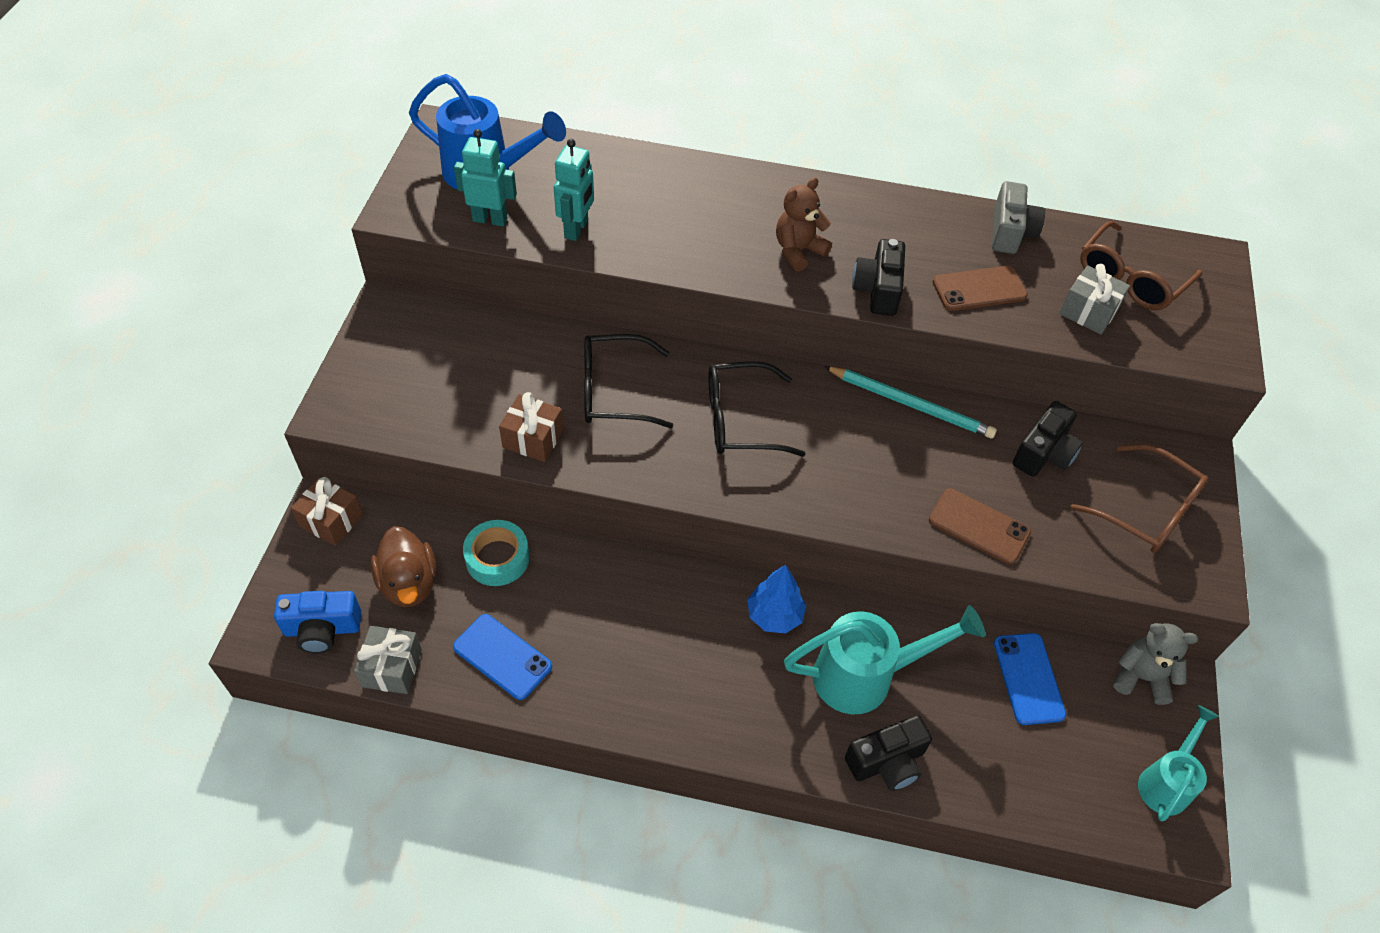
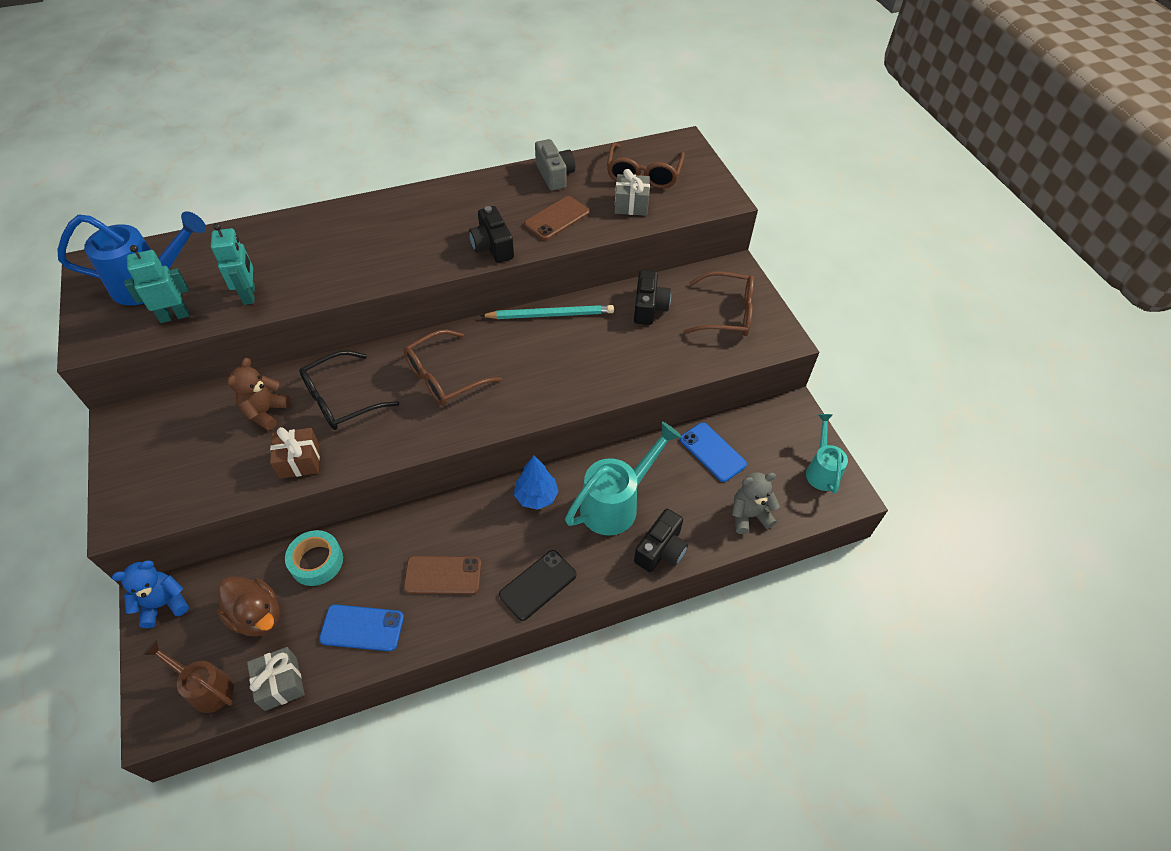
camera: 30 degrees left, 0 degrees up
blue camera [274,591,361,653] -> brown watering can [143,640,234,713]
brown gift [291,477,363,546] -> blue teddy bear [112,560,189,628]
black glasses [708,361,805,456] -> brown glasses [403,330,502,406]
brown teddy bear [776,177,832,272] -> brown teddy bear moved to [227,358,291,431]
brown phone [929,488,1031,564] -> brown phone moved to [403,556,481,594]
grey teddy bear [1114,623,1198,705] -> grey teddy bear moved to [732,472,780,534]
none -> black phone [499,550,577,621]

